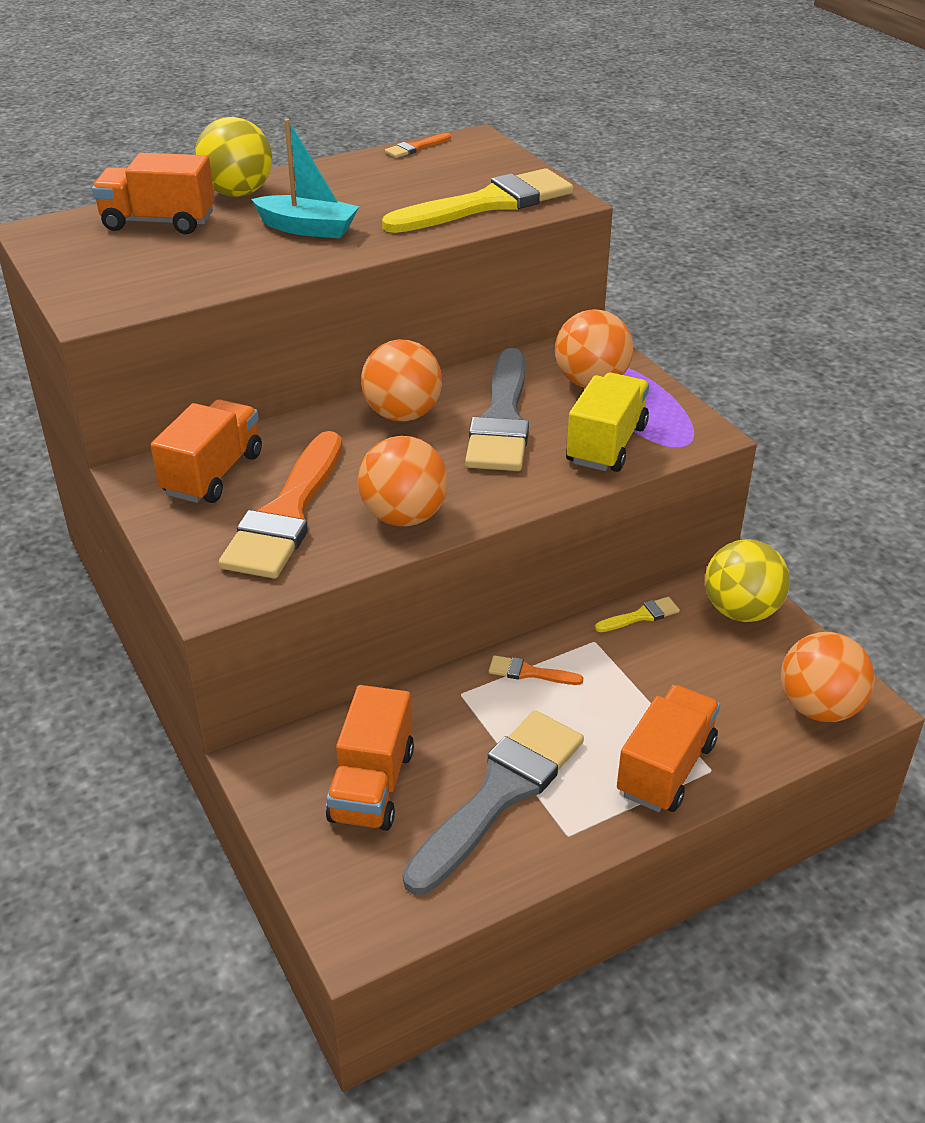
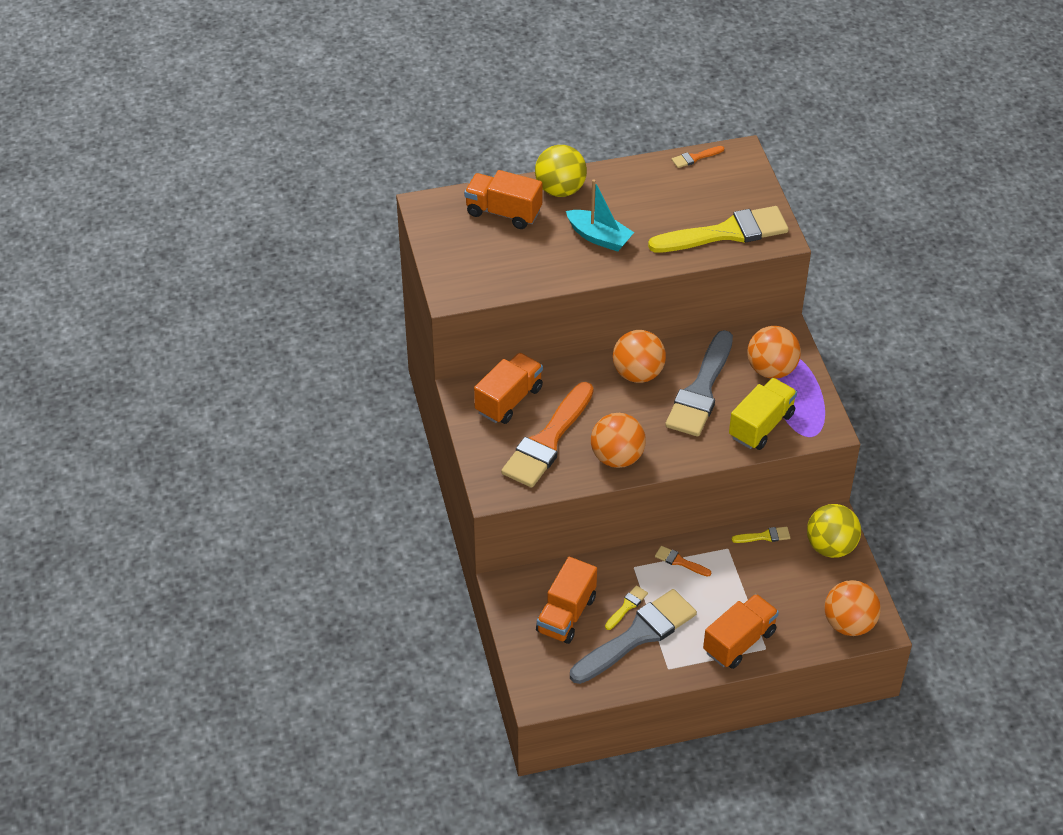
camera: 15 degrees right, 10 degrees up
none -> yellow brush [605,585,648,630]

